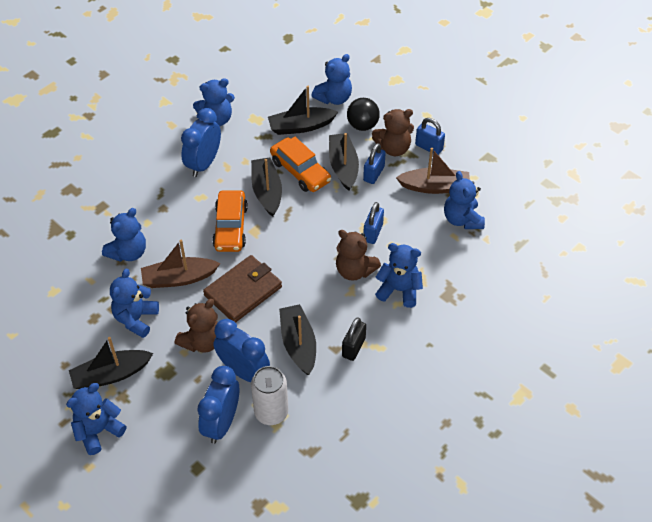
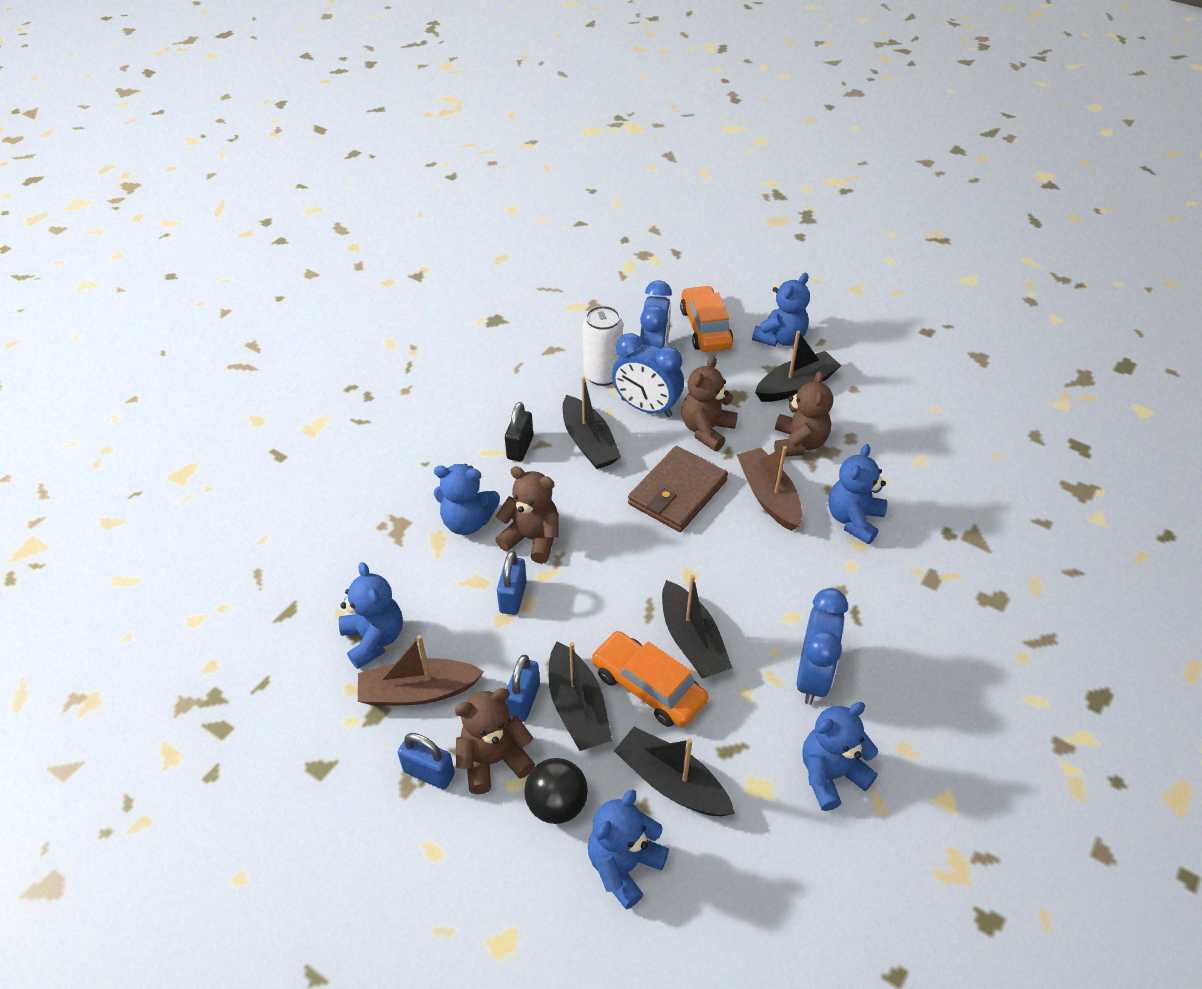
camera: 170 degrees right, 5 degrees down
blue teddy bear [110,269,159,338] -> brown teddy bear [774,371,833,457]
brown boat [141,240,220,288] -> brown boat turned 90 degrees counterclockwise [737,446,802,531]
orange car [212,190,248,252] -> orange car moved to [680,285,733,352]
black boat [268,86,338,135] -> black boat turned 120 degrees counterclockwise [614,727,735,816]

